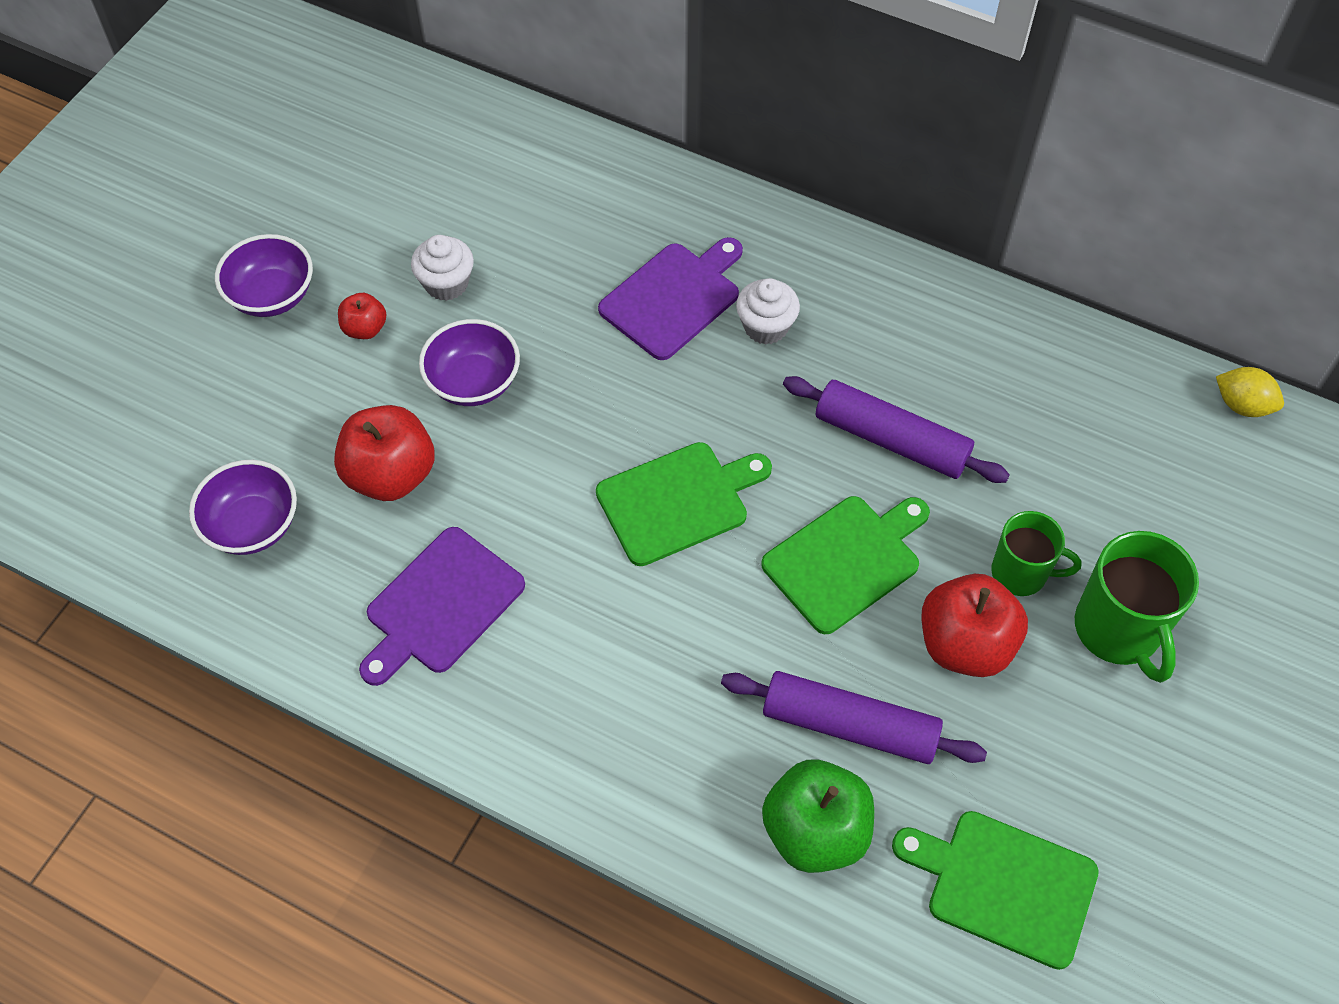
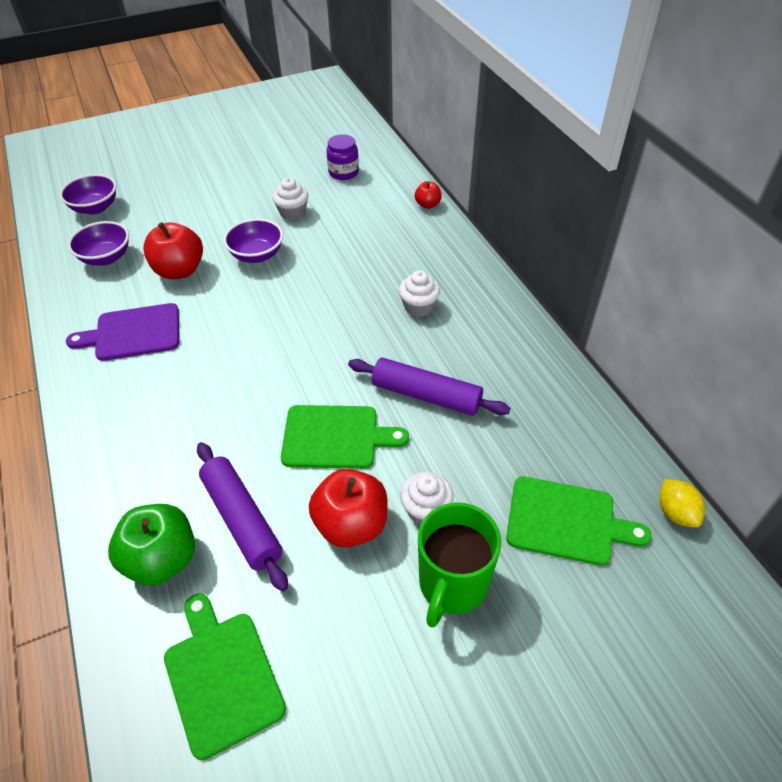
camera: 40 degrees right, 10 degrees down
purple bowl [215,234,313,317] -> purple bowl moved to [60,174,116,215]
red apple [338,293,387,339] -> red apple moved to [415,181,442,209]
green cutting board [596,442,772,566] -> green cutting board moved to [506,476,652,566]
purple cutting board [598,237,743,360] -> none
purple rolling pin [783,376,1010,483] -> purple rolling pin turned 45 degrees counterclockwise [348,358,510,416]
green mug [991,511,1082,596] -> white cupcake [400,472,454,525]
none -> purple jar [326,134,359,180]

